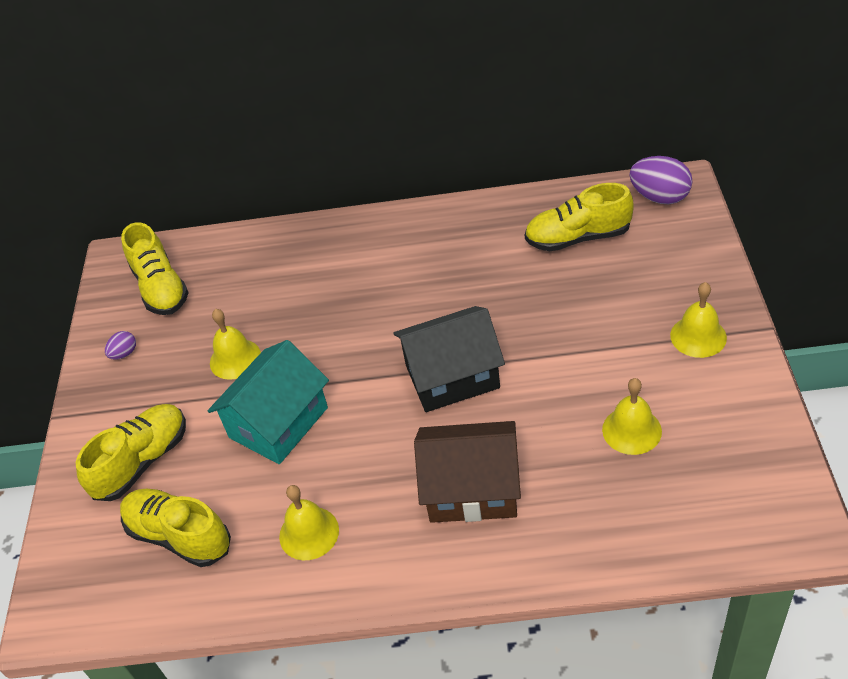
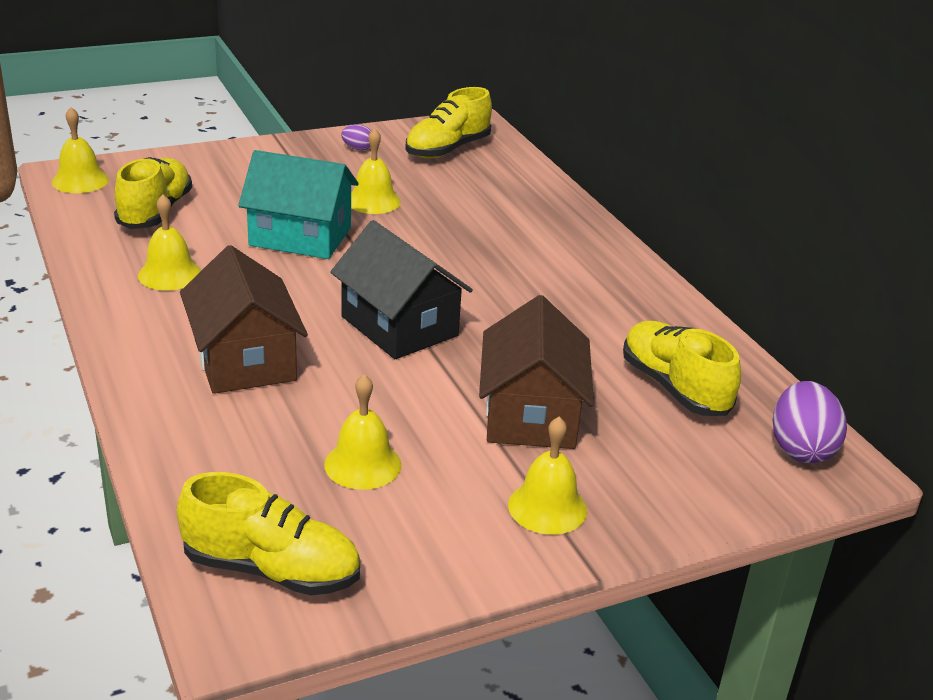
camera: 60 degrees right, 15 degrees down
yellow shoe [76,404,186,501] -> yellow shoe moved to [177,472,360,595]
none -> yellow bell [52,107,109,193]
none -> brown house [479,295,594,449]

